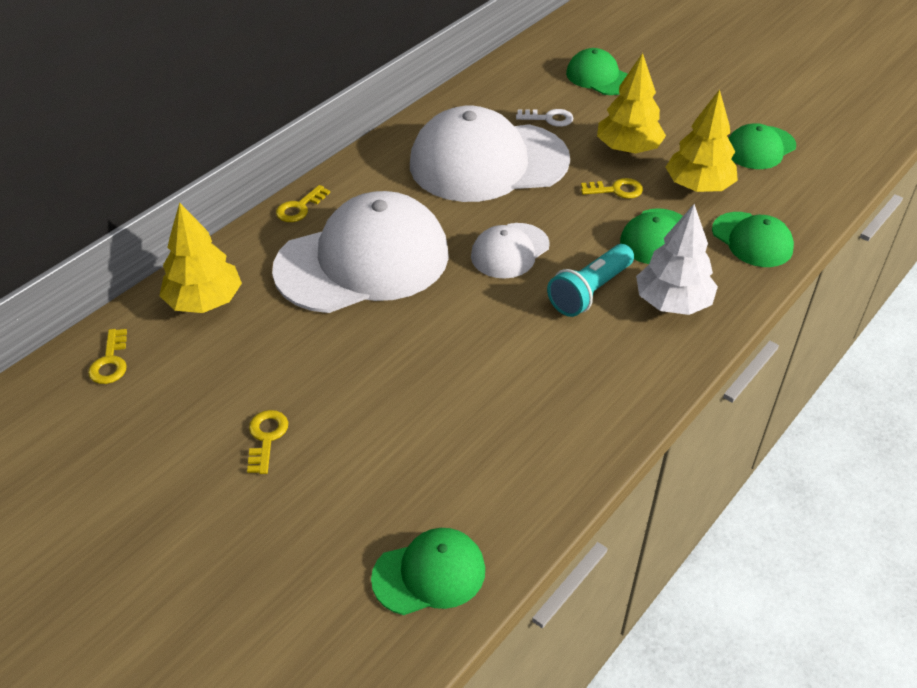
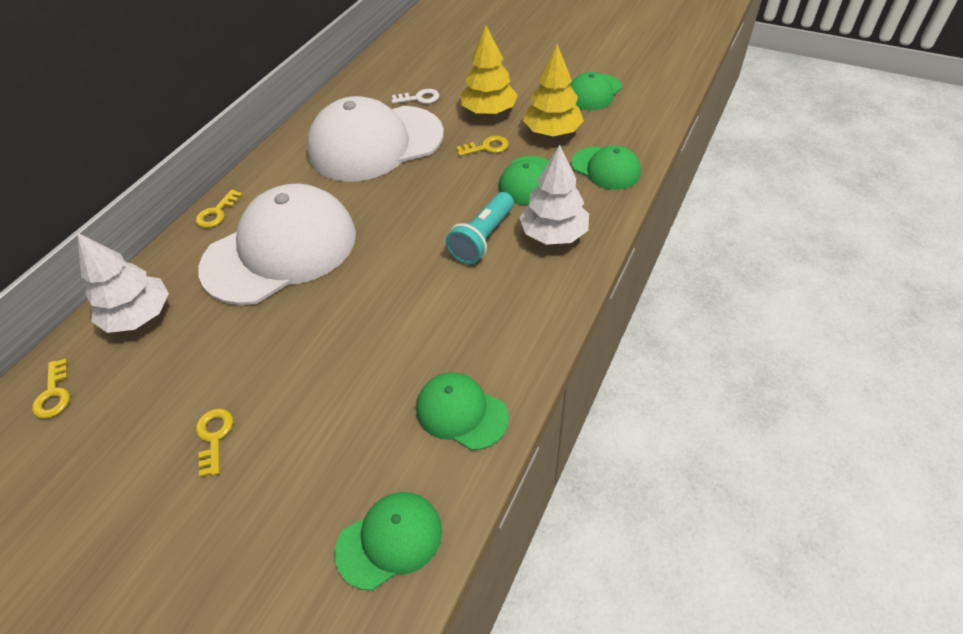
camera: 10 degrees left, 5 degrees up
yellow tree [159,202,242,313] -> white tree [77,233,169,333]
white cap [471,223,550,279] -> none
green cap [566,48,628,95] -> green cap moved to [416,372,509,450]

